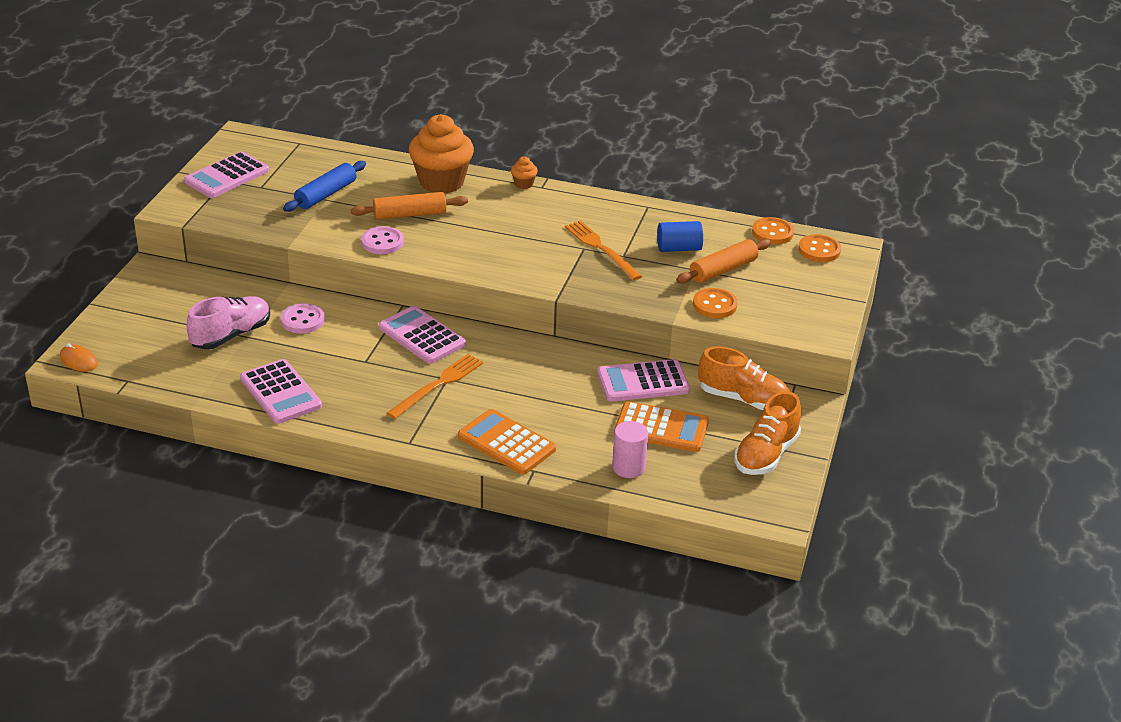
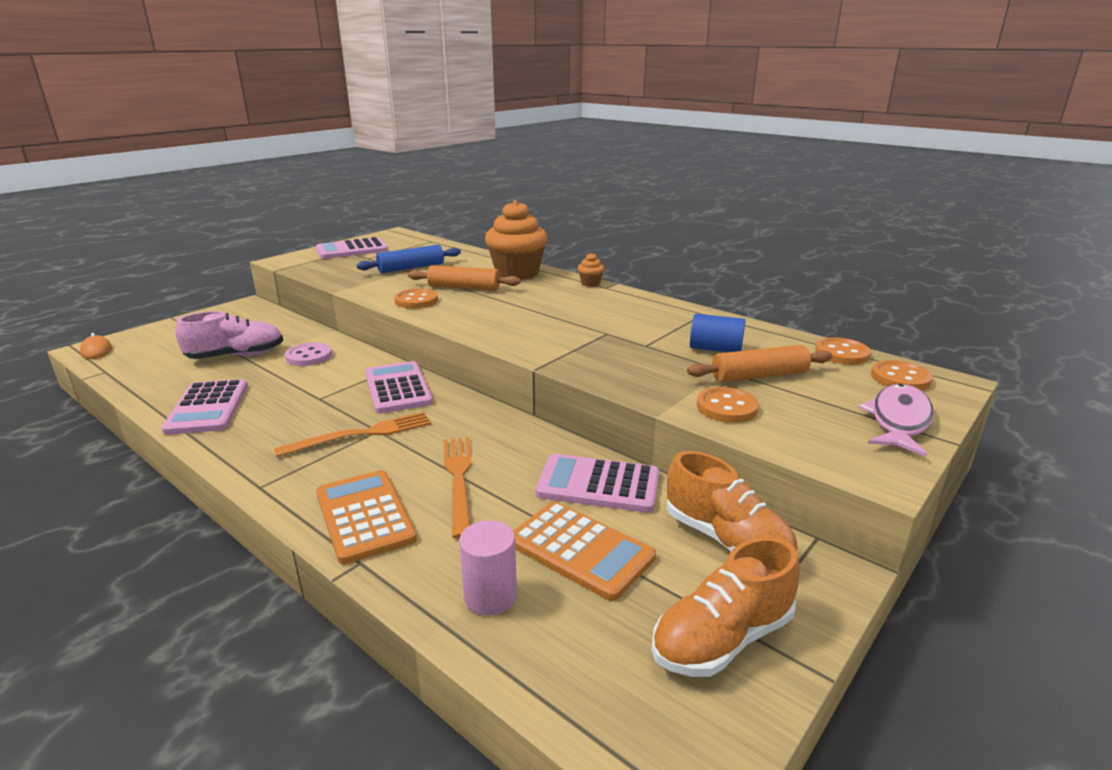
camera: 25 degrees right, 10 degrees down
pink button [361,226,404,254] -> orange button [394,289,438,309]
orange fork [565,220,642,280] -> orange fork moved to [444,437,472,539]
none -> pink fish [858,384,934,457]

